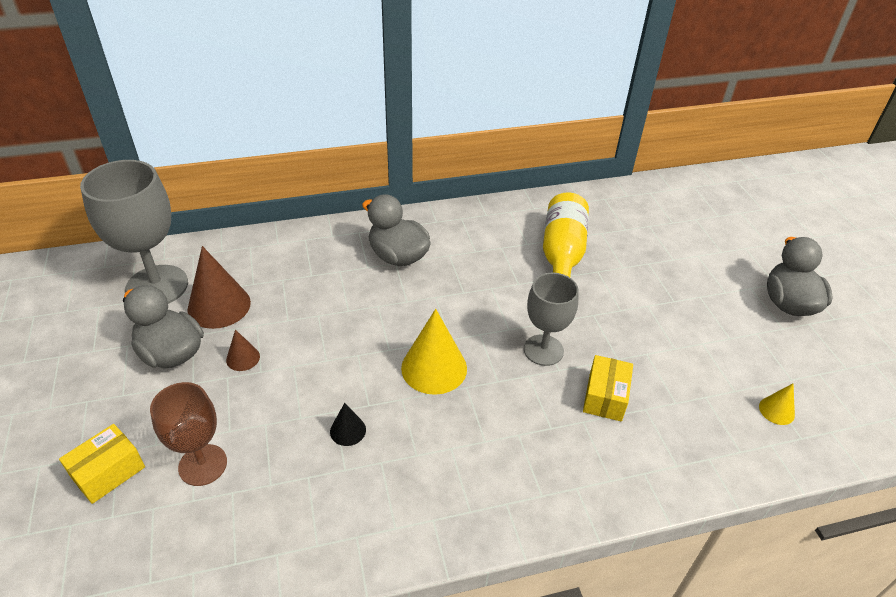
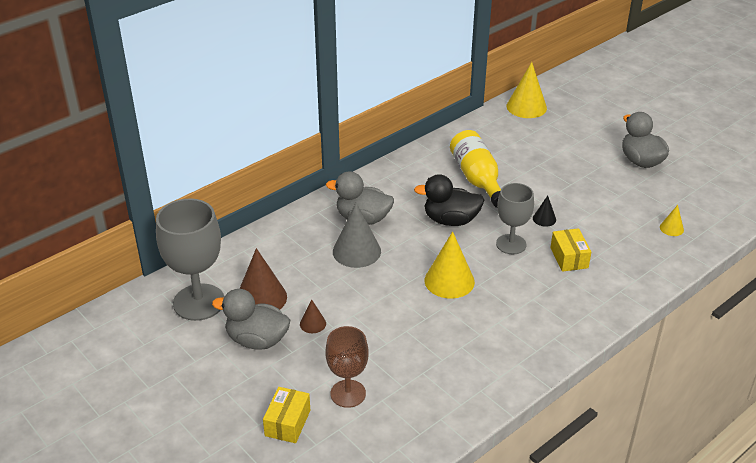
camera: 25 degrees left, 5 degrees down
black cone [330,403,366,446] -> black cone moved to [533,196,556,227]
none -> grey cone [333,203,381,268]
none -> black duck [414,174,484,226]
none -> yellow cone [507,62,547,118]

